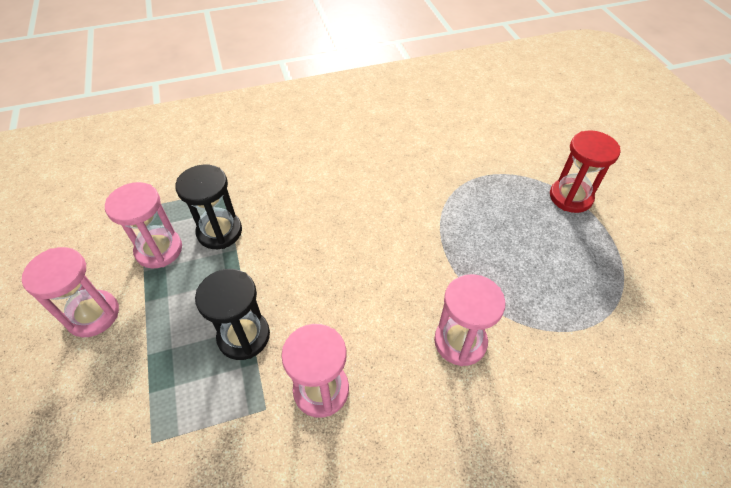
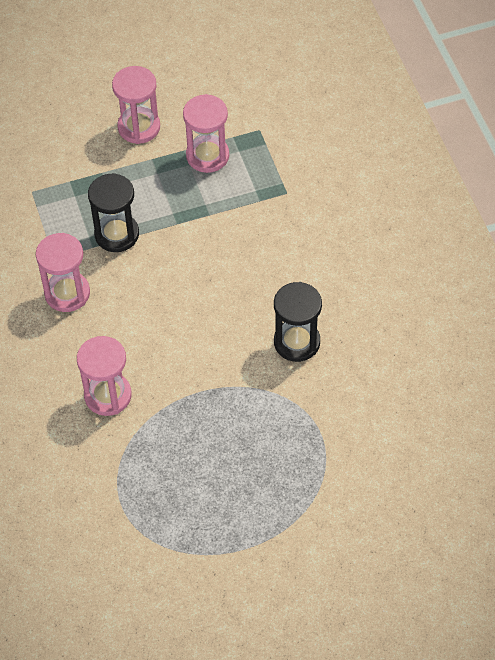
camera: 90 degrees right, 5 degrees up
black hourglass [175,164,242,249] -> black hourglass moved to [274,282,322,362]
red hourglass [550,130,621,213] -> none

